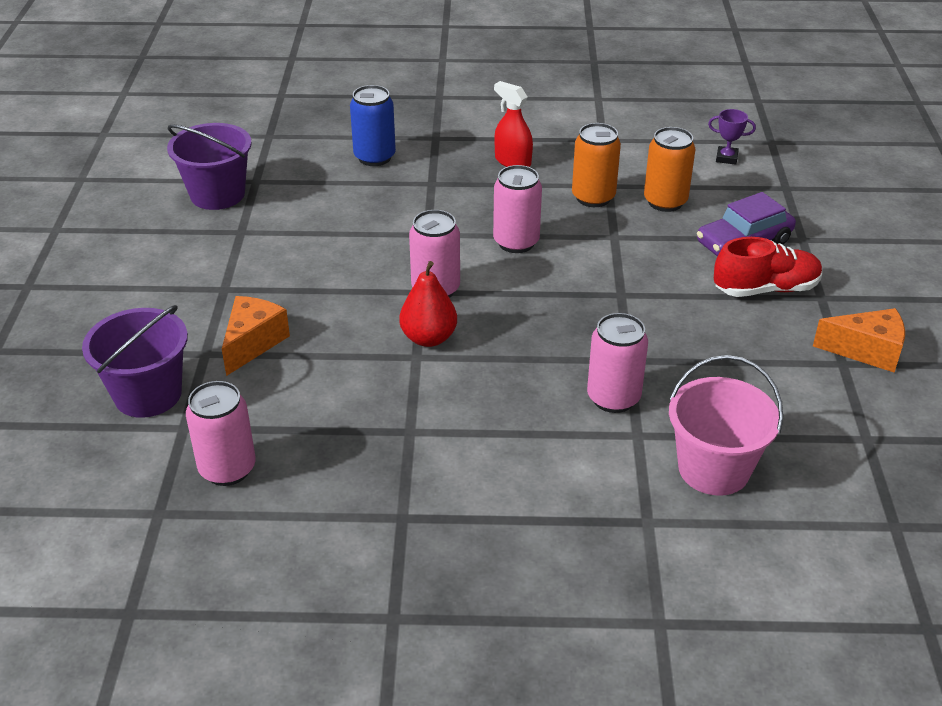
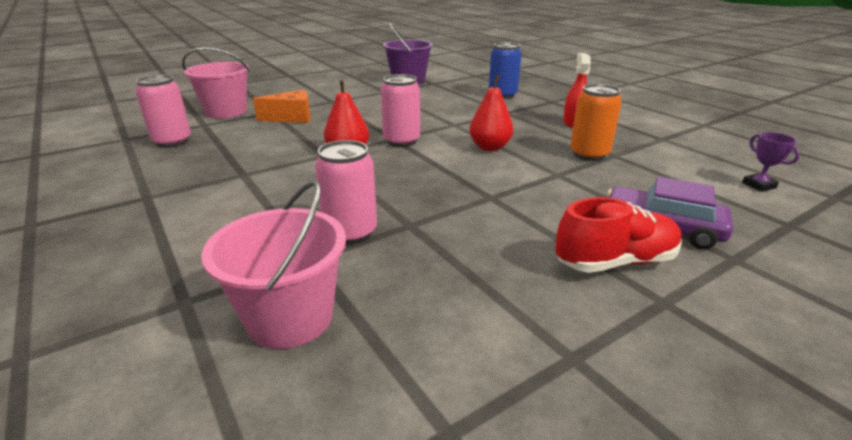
camera: 55 degrees right, 10 degrees down
purple bucket [82,305,188,418] -> pink bucket [182,47,250,118]
pink can [493,165,542,253] -> red pear [469,75,513,151]
orange can [644,127,696,212] -> none
red shoe [714,237,822,297] -> red shoe turned 60 degrees counterclockwise [555,197,682,273]
orange cheese [813,308,905,373] -> none

